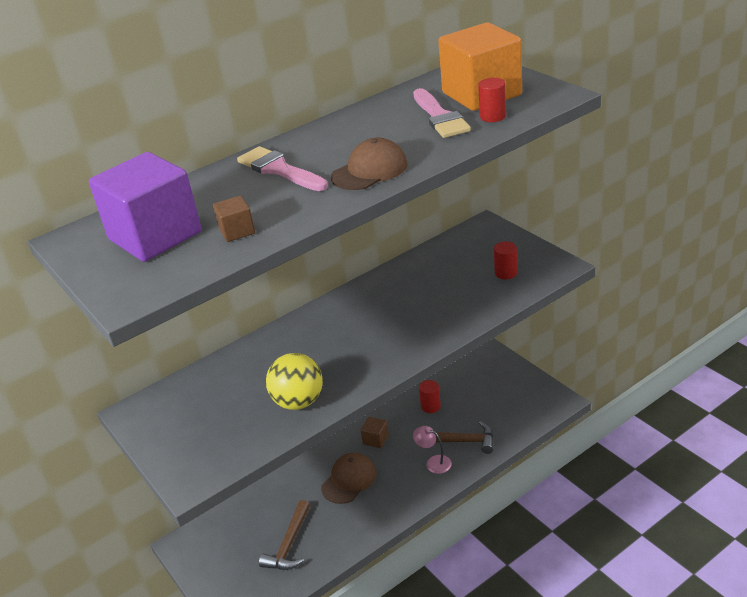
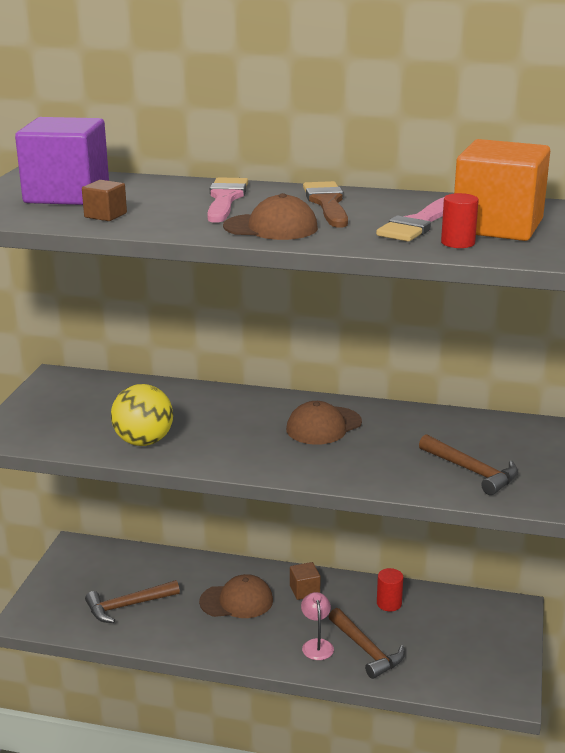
camera: 45 degrees right, 10 degrees down
red cylinder [494,241,517,279] -> brown hammer [419,434,518,495]
none -> brown cap [286,401,362,445]
none -> brown brush [303,181,348,228]

